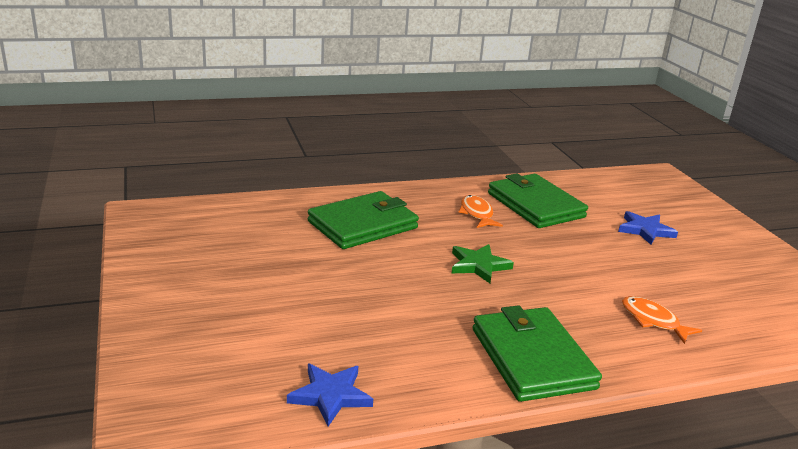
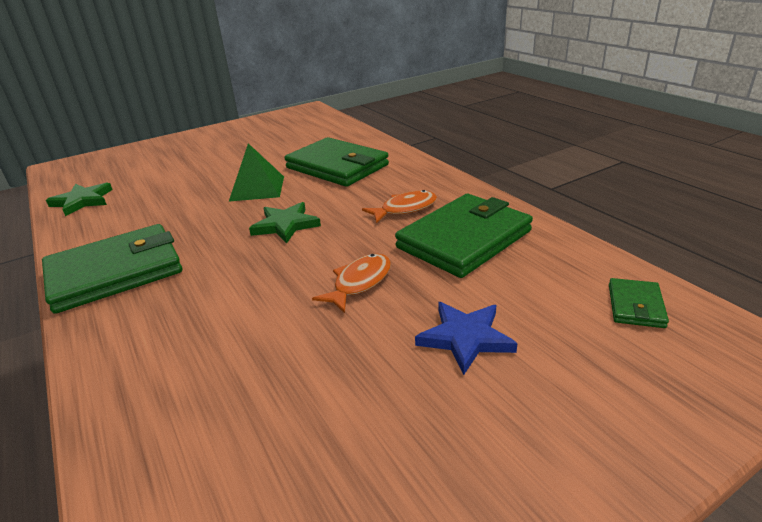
camera: 80 degrees right, 5 degrees up
blue star [287,364,373,426] -> green star [46,183,113,216]
orange fish [622,296,702,344] -> orange fish moved to [312,254,391,313]
none -> green pyramid [229,143,284,201]
none -> green wallet [609,278,669,328]

